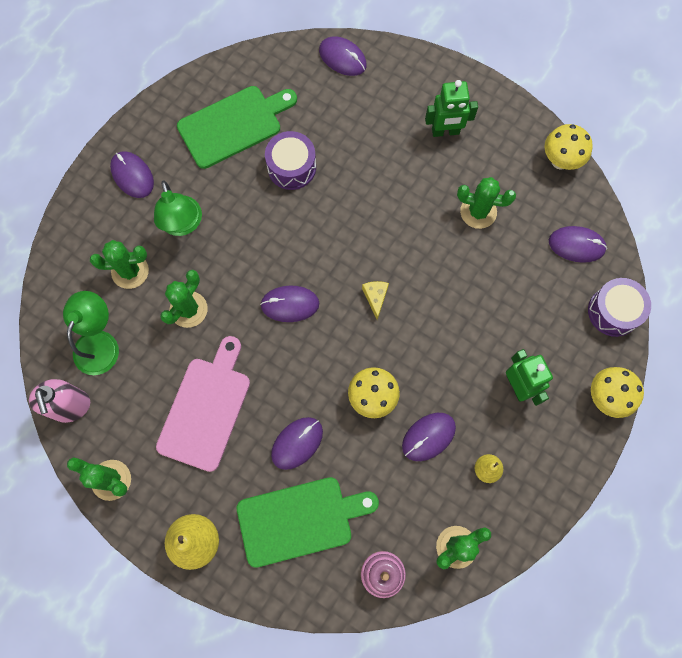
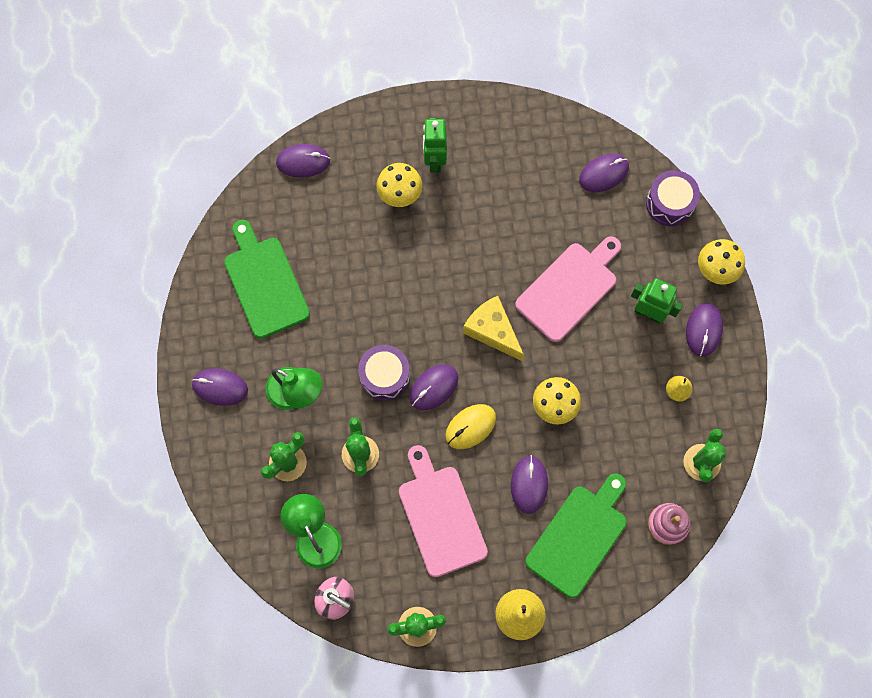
camera: 40 degrees left, 0 degrees up
green cutting board [177,86,297,169] -> green cutting board turned 45 degrees counterclockwise [224,220,310,339]
purple drum [265,131,316,190] -> purple drum moved to [358,345,410,401]
yellow cheese [362,281,389,320] -> yellow cheese [463,296,524,361], size x1.85
purple mouse [402,413,456,461] -> purple mouse moved to [686,303,723,357]
green robot [425,80,478,137] -> green robot turned 135 degrees clockwise [423,118,447,173]
green cactus [457,177,516,229] -> none
yellow mushroom [544,124,593,170] -> yellow mushroom moved to [376,163,422,207]
none -> yellow mouse [445,404,496,449]
none -> pink cutting board [515,236,621,342]

